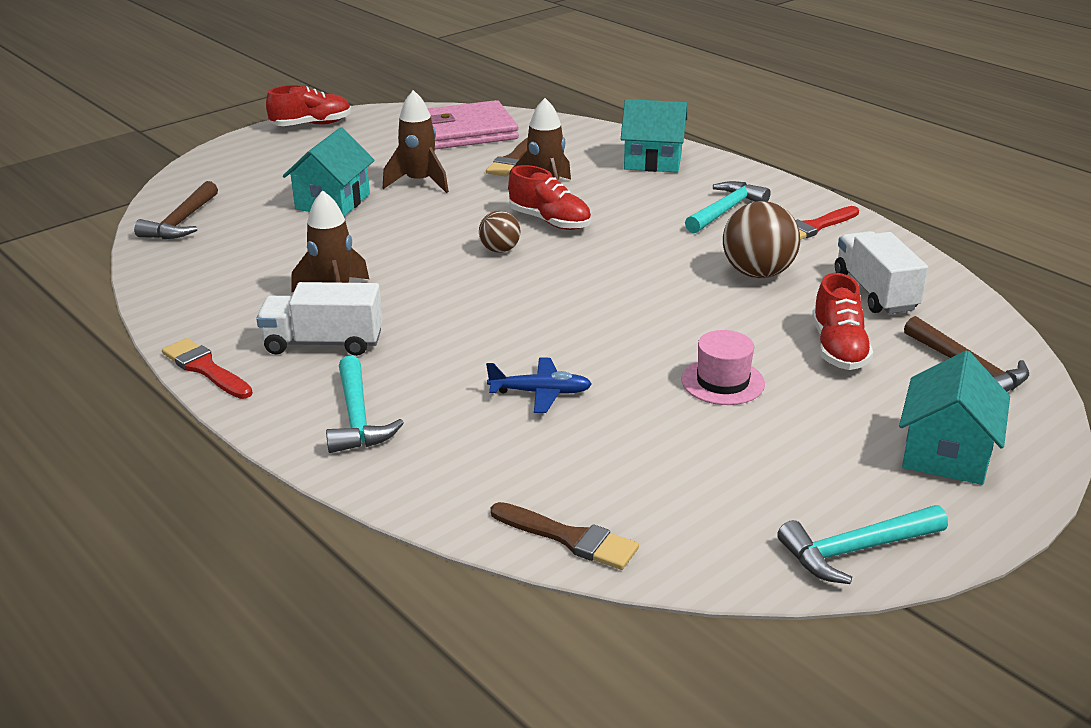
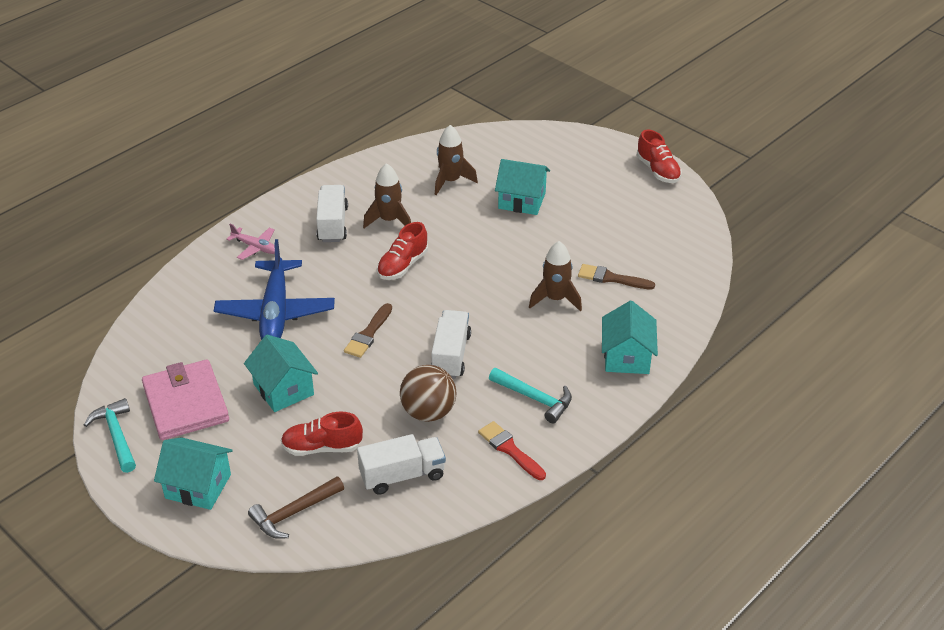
camera: 85 degrees right, 10 degrees up
brown hammer [134,181,218,239] -> none
red brush [162,338,253,399] -> none
turquoise hammer [326,356,404,453] -> pink plane [226,224,275,260]
brown rocket [383,90,449,193] -> brown rocket moved to [435,125,478,196]
pink wallet [427,100,519,149] -> pink wallet moved to [142,359,229,440]
brown ball [479,211,520,253] -> none
blue plane [486,357,592,413] -> blue plane [214,239,335,340], size x2.09
brown brush [491,502,639,570] -> brown brush moved to [344,303,392,358]
red shoe [509,165,591,230] -> red shoe moved to [377,222,428,280]
pink hat [681,330,765,405] -> turquoise house [244,335,318,412]
none -> white truck [431,310,471,379]

